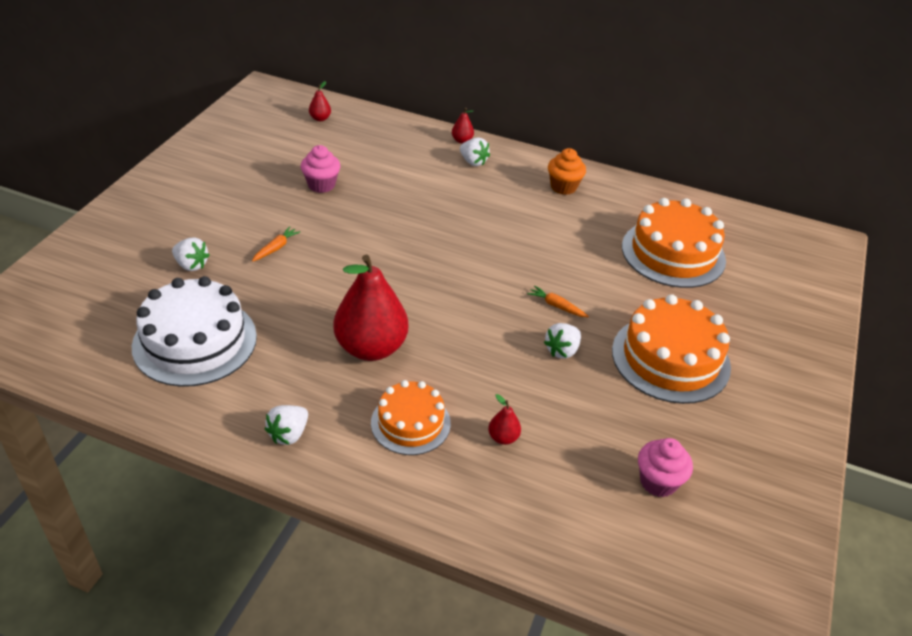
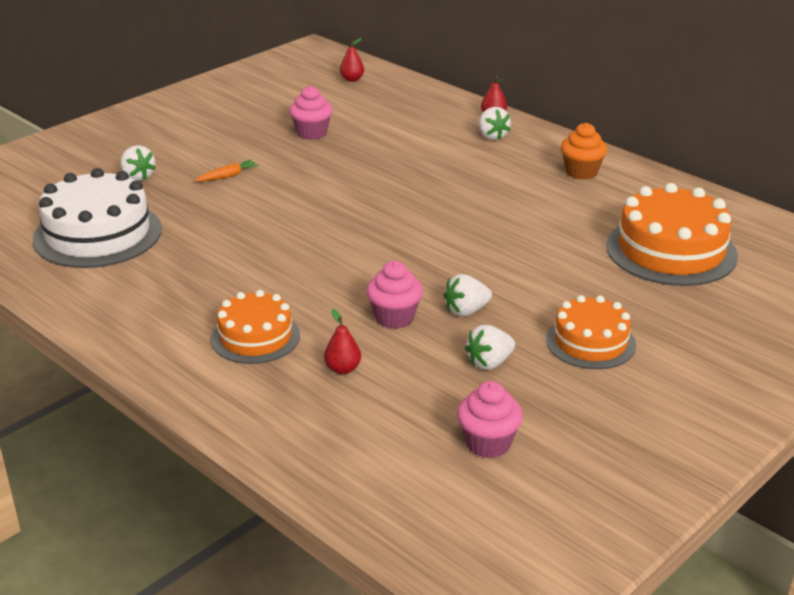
camera: 25 degrees right, 10 degrees down
white strawberry [265,405,308,445] -> white strawberry moved to [465,325,515,370]
red pear [333,255,408,361] -> none
orange carrot [527,286,589,317] -> none
orange cake [612,294,731,404] -> orange cake [546,295,636,369], size x0.62
none -> pink cupcake [366,261,423,329]

